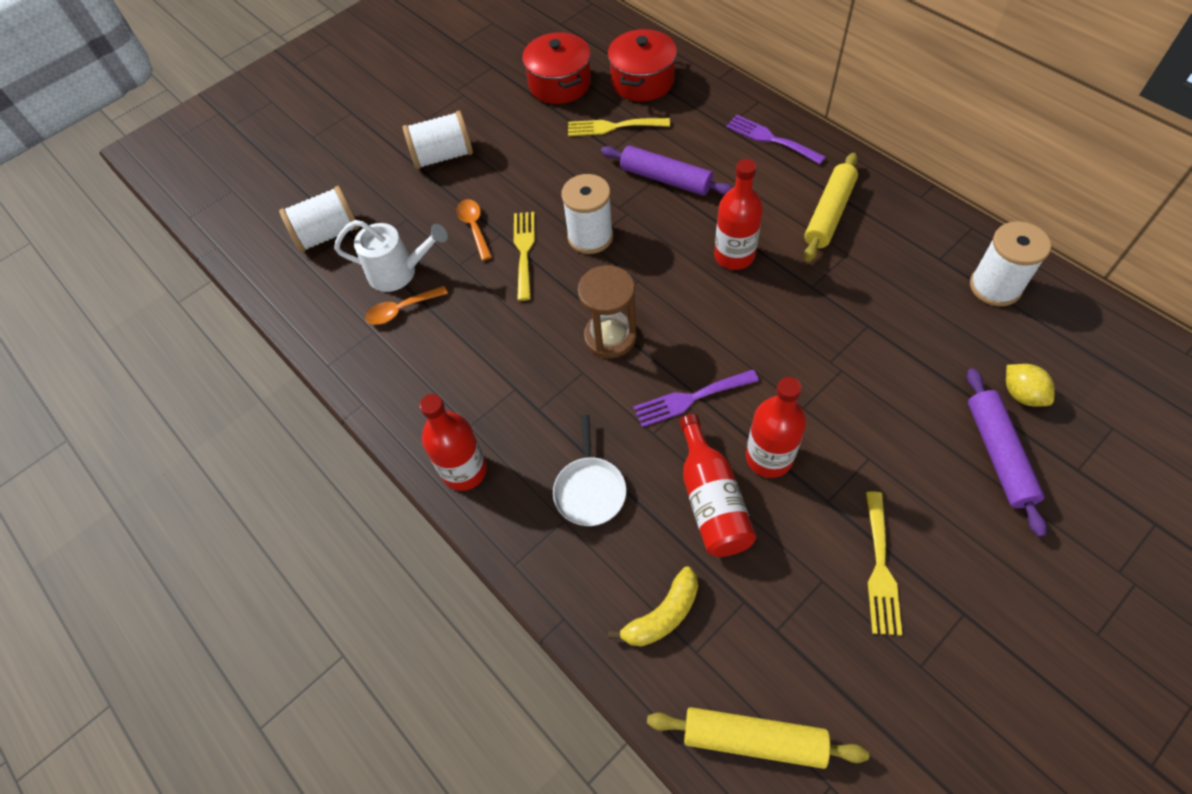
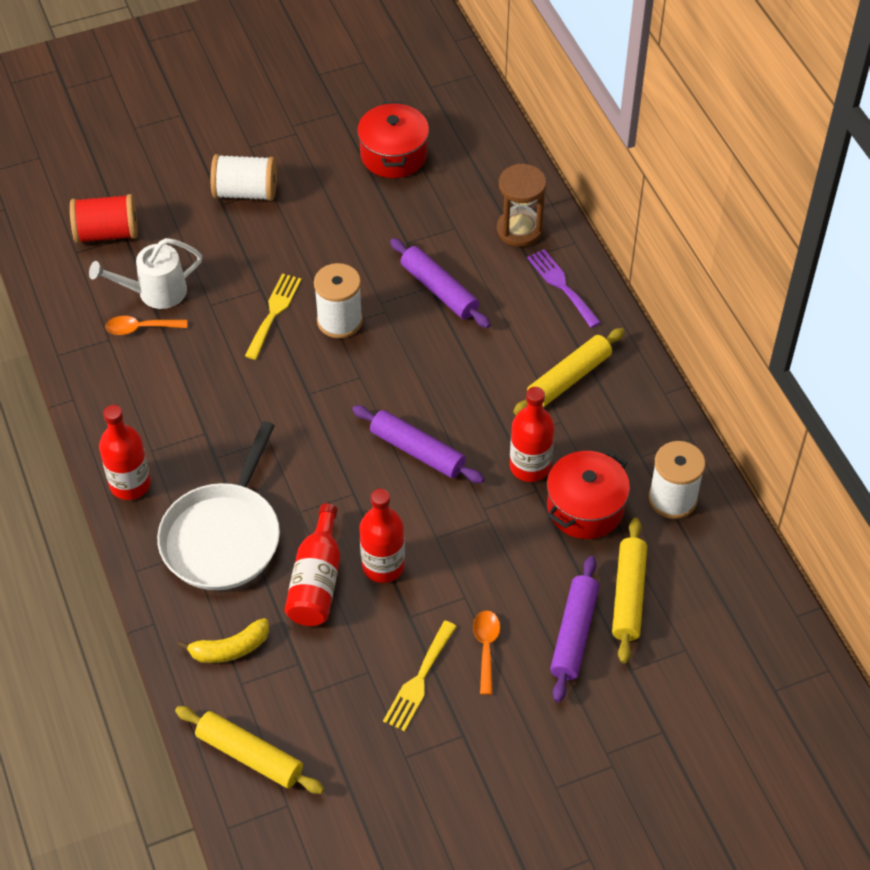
camera: 15 degrees right, 5 degrees down
white spool [279,186,359,252] -> red spool [70,194,138,244]
white watering can [334,220,448,292] -> white watering can turned 135 degrees clockwise [89,238,202,309]
orange spoon [457,199,492,261] -> orange spoon moved to [473,610,500,695]
white pan [553,415,626,526] -> white pan [157,421,280,590], size x1.86
yellow fork [568,118,670,136] -> none
brown hourglass [578,265,637,358] -> brown hourglass moved to [497,164,547,247]
red pot [608,29,677,102] -> red pot moved to [547,451,630,539]
purple fork [633,370,759,427] -> none
red bottle [714,159,763,270] -> red bottle moved to [510,387,555,482]
yellow lemon [1006,364,1055,406] -> yellow rolling pin [612,518,647,663]
none -> purple rolling pin [352,405,484,483]

